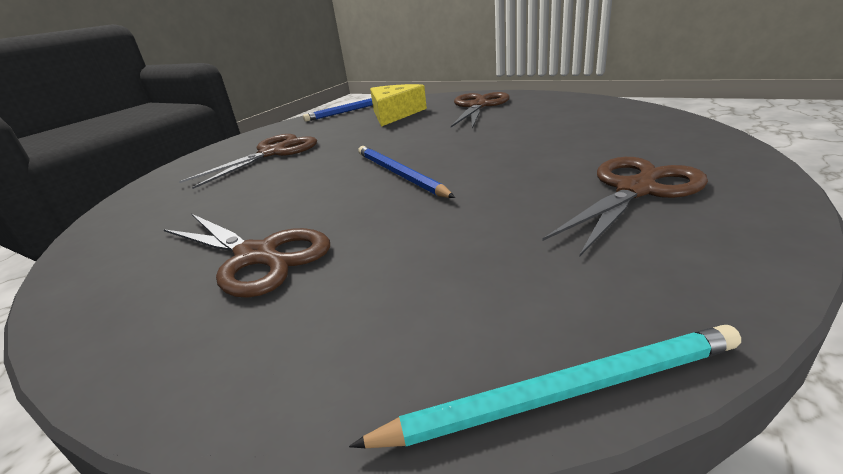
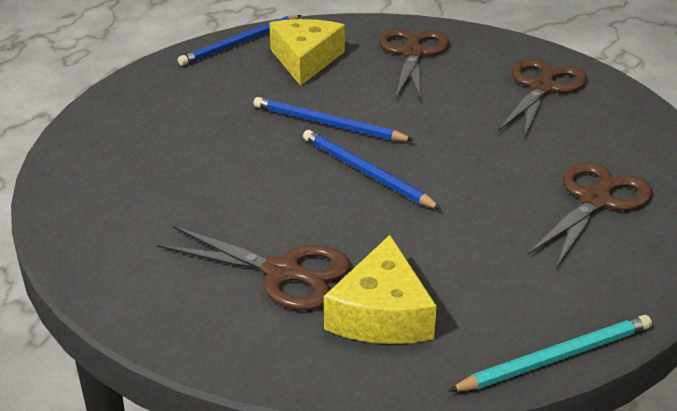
camera: 15 degrees left, 5 degrees up
brown scissors [179,134,317,189] -> brown scissors moved to [498,59,587,139]
none -> blue pencil [253,97,414,141]
none -> yellow cheese [324,235,437,344]

